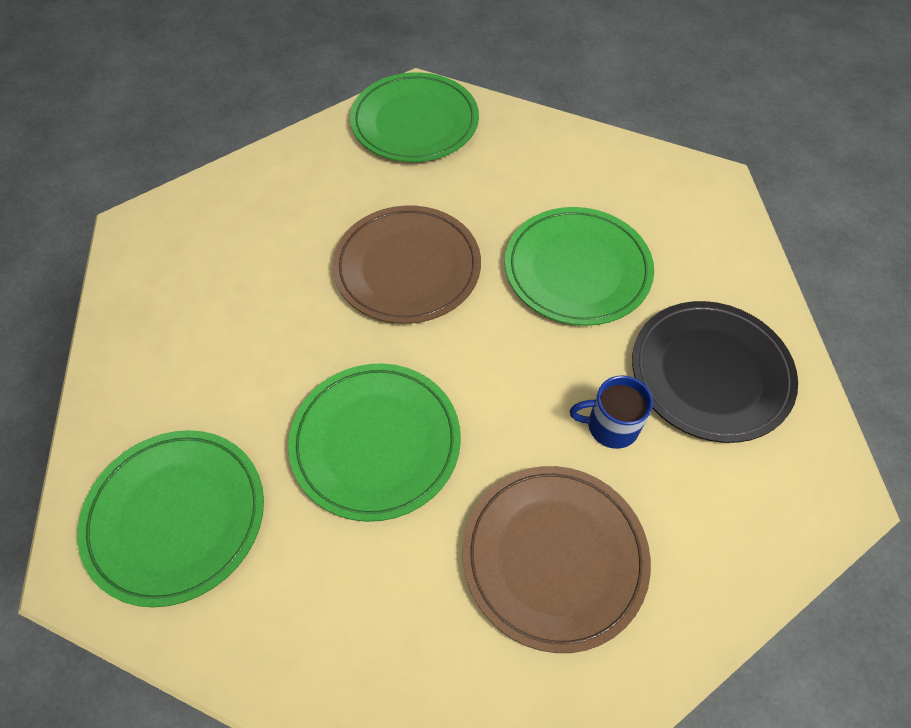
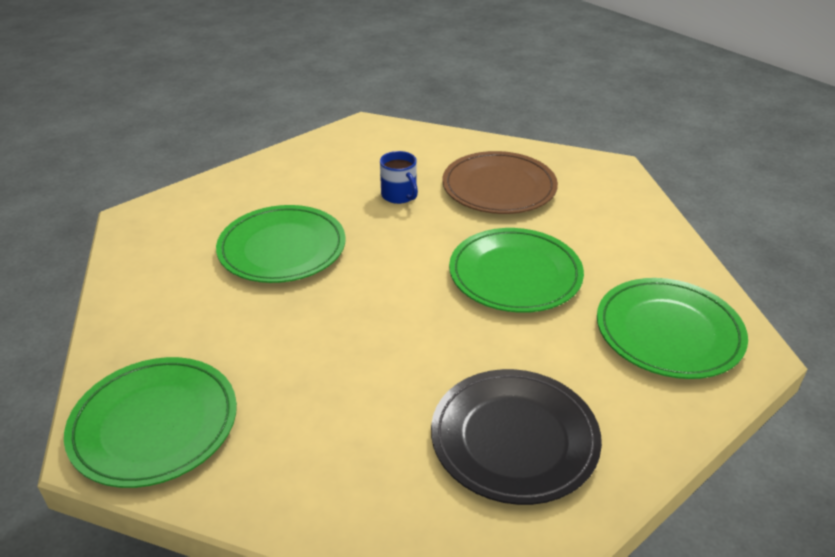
camera: 125 degrees left, 20 degrees down
brown plate [332,205,481,324] -> none
black plate [632,301,798,443] -> black plate moved to [431,369,602,505]

